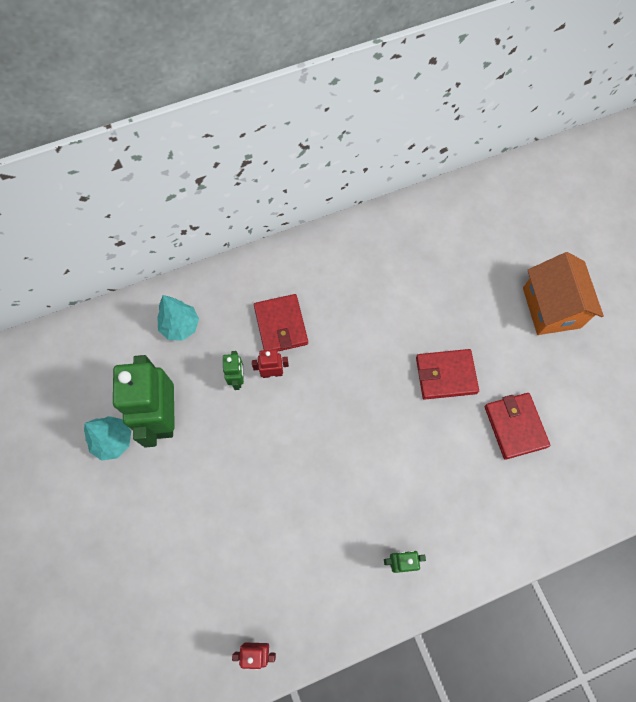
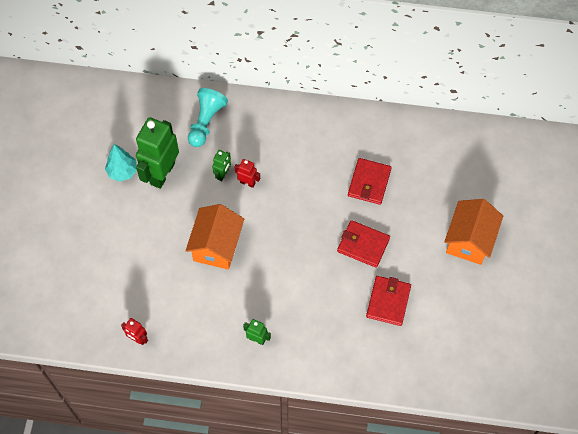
camera: 30 degrees right, 5 degrees down
turquoise tree [157,295,199,341] -> turquoise pawn [188,88,228,147]
red wallet [254,294,308,352] -> red wallet moved to [348,158,392,205]
none -> orange house [186,204,244,270]

